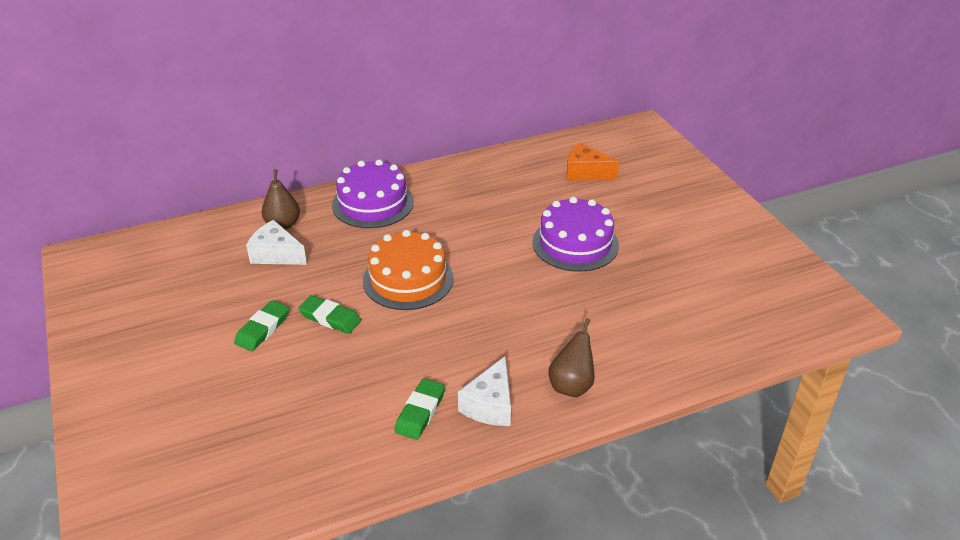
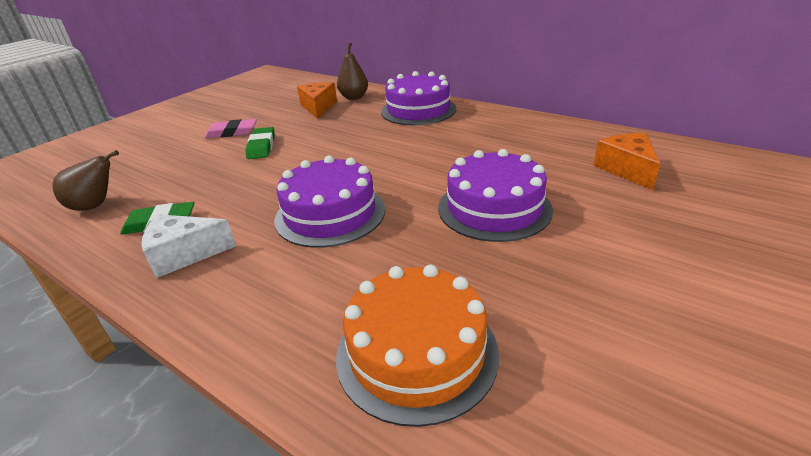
camera: 60 degrees right, 5 degrees down
green eraser [234,300,289,351] -> pink eraser [205,119,257,138]
white cheese [246,220,307,265] -> orange cheese [297,82,337,119]
orange cake [363,230,454,310] -> orange cake moved to [336,264,499,427]
brown pear [548,318,595,397] -> brown pear moved to [53,150,119,211]
none -> purple cake [274,156,385,248]

